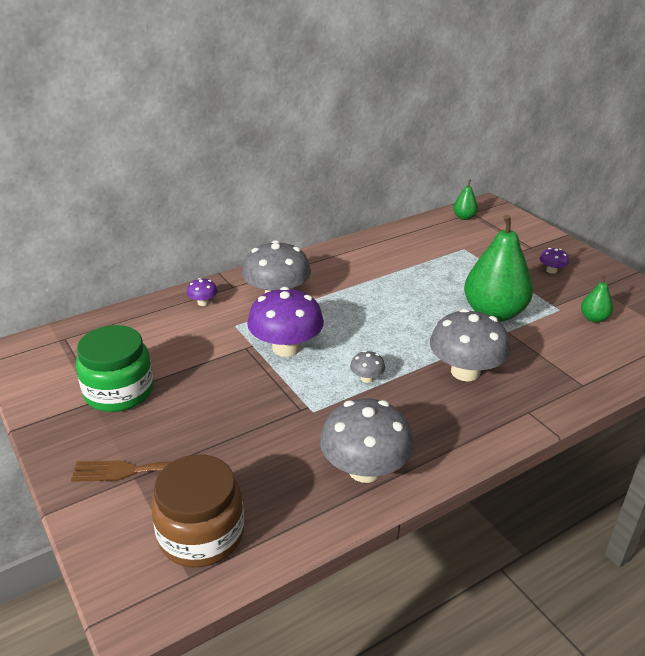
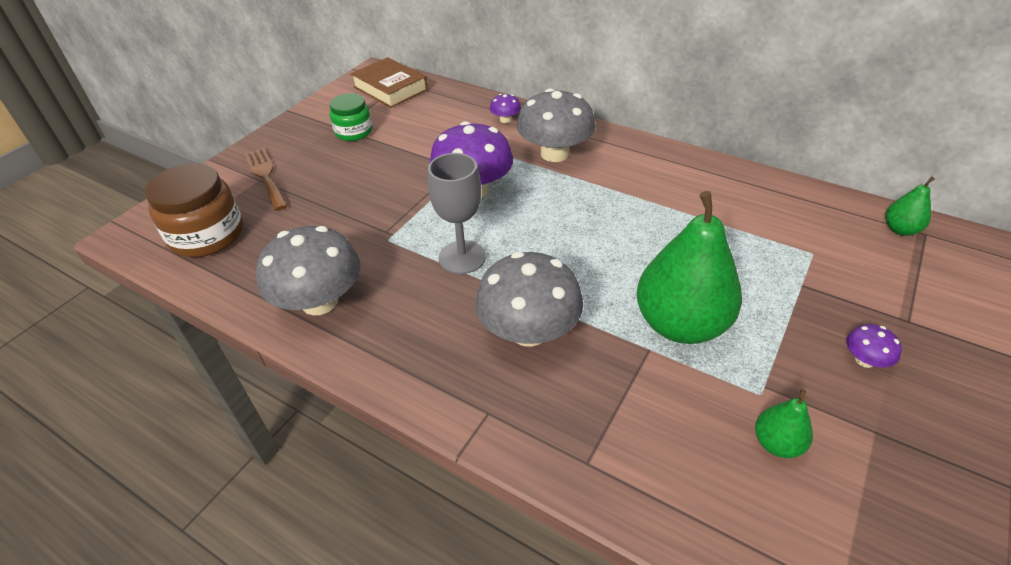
camera: 65 degrees right, 10 degrees up
green jar [76,325,154,412] -> green jar [330,93,372,141], size x0.62
grey mushroom [350,351,385,383] -> grey goblet [428,153,486,274]
none -> brown book [351,57,428,108]

